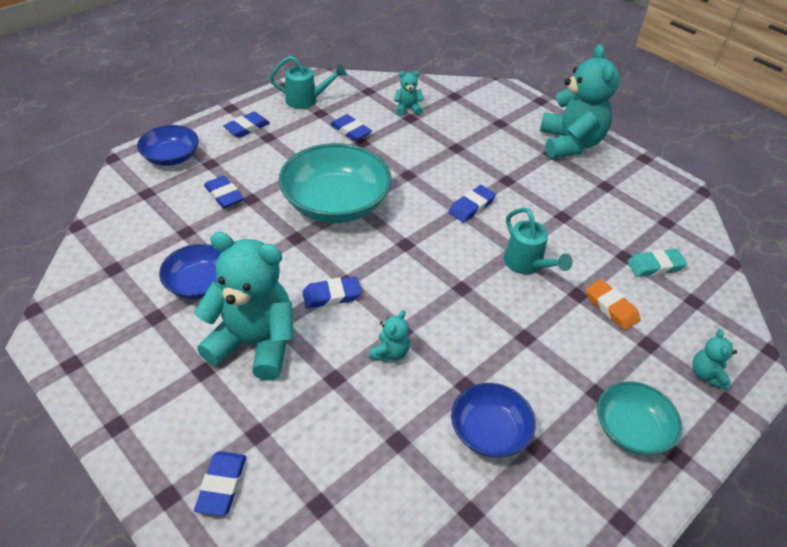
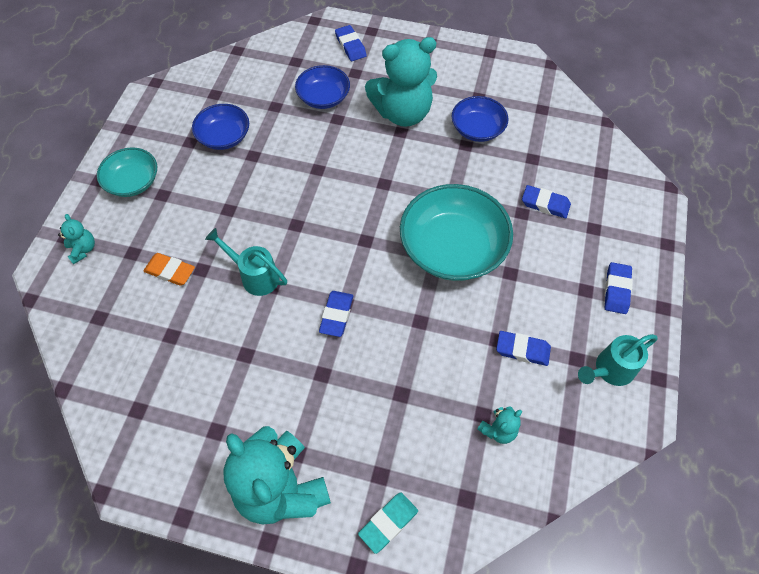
camera: 150 degrees right, 15 degrees up
blue bowl [137,125,199,166] -> blue bowl moved to [295,65,350,109]
blue eraser [302,277,362,308] -> none
turquoise teddy bear [369,310,410,362] -> none
turquoise eraser [627,249,687,277] -> turquoise eraser moved to [358,492,418,554]

